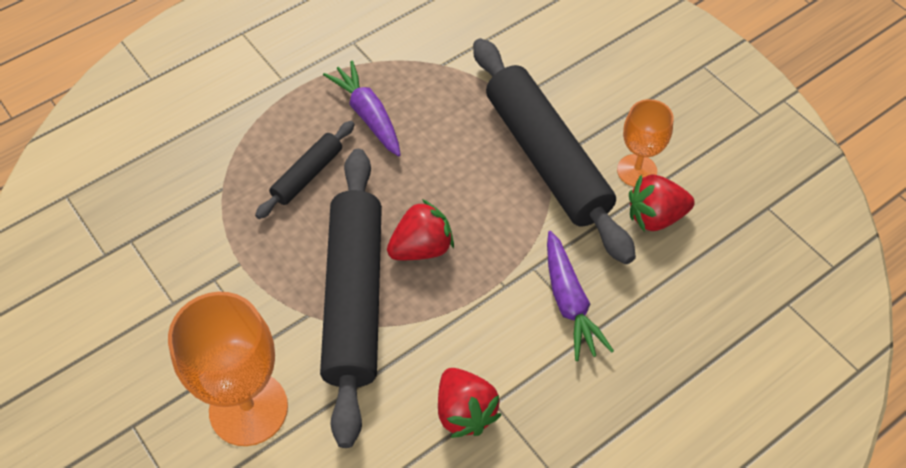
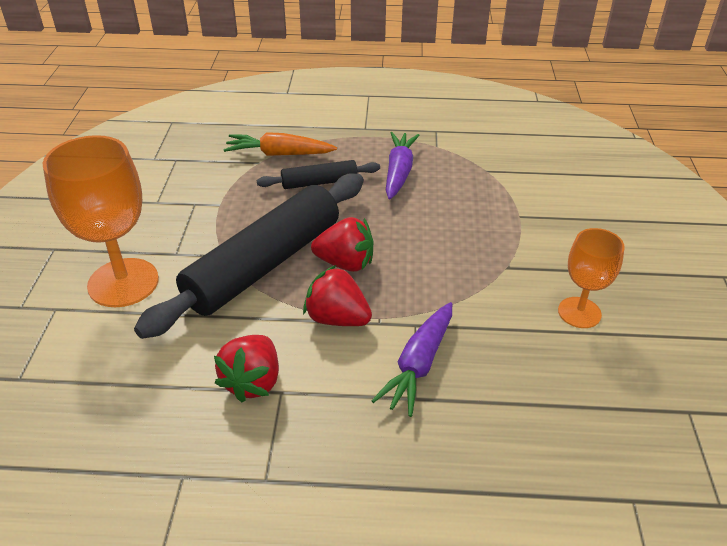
camera: 40 degrees right, 15 degrees down
black rolling pin [473,38,636,264] -> none
red strawberry [629,175,695,232] -> red strawberry moved to [303,265,372,326]
none -> orange carrot [223,132,337,156]

